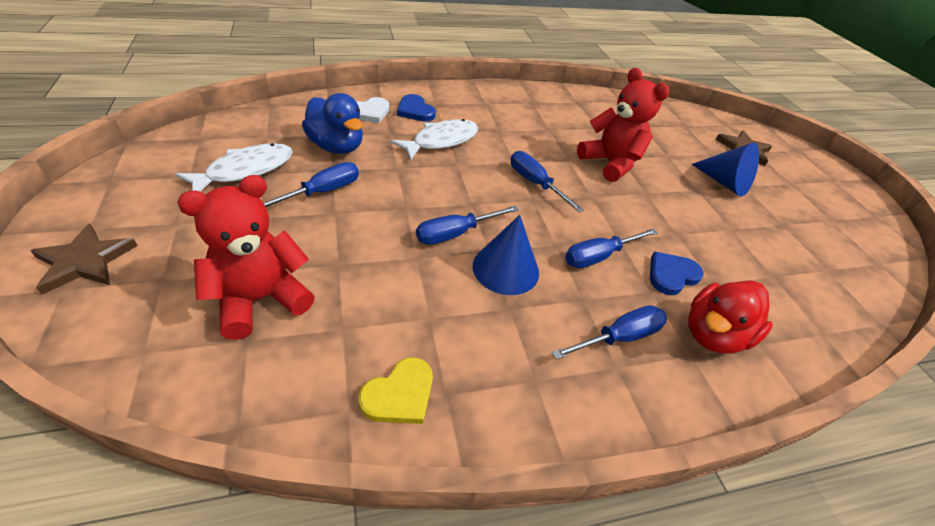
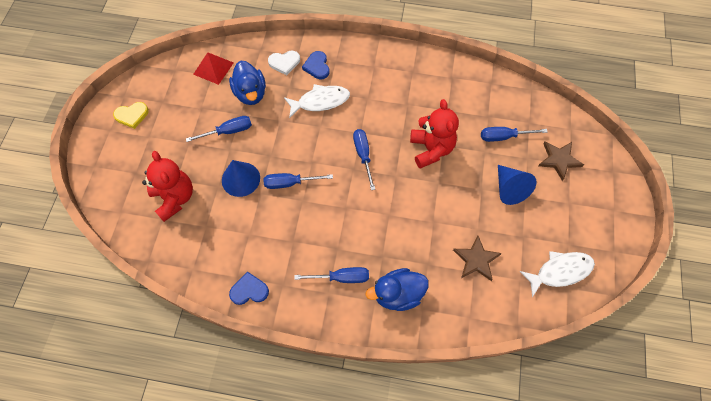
camera: 30 degrees right, 20 degrees up
brown star [30,224,138,294] -> brown star moved to [453,235,502,281]
white fish [175,143,293,192] -> white fish moved to [520,251,595,297]
red teddy bear [177,175,315,340] -> red teddy bear turned 75 degrees clockwise [142,151,193,222]
yellow heart [358,357,433,424] -> yellow heart moved to [113,102,149,129]
blue cone [473,215,539,295] -> blue cone moved to [222,160,260,197]
blue screwdriver [565,228,658,268] -> blue screwdriver moved to [481,127,548,142]
blue heart [650,252,704,295] -> blue heart moved to [229,272,269,305]
red duck [688,280,773,354] -> blue duck [365,268,429,311]
none -> red pyramid [193,53,234,85]

